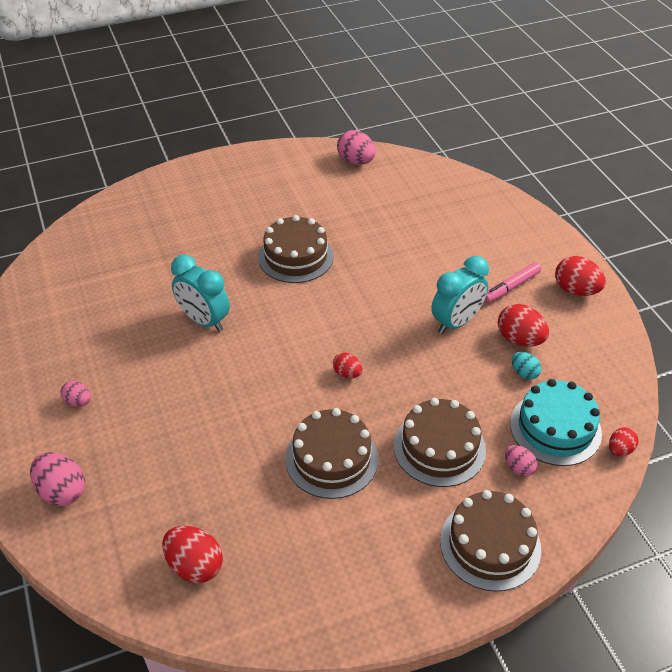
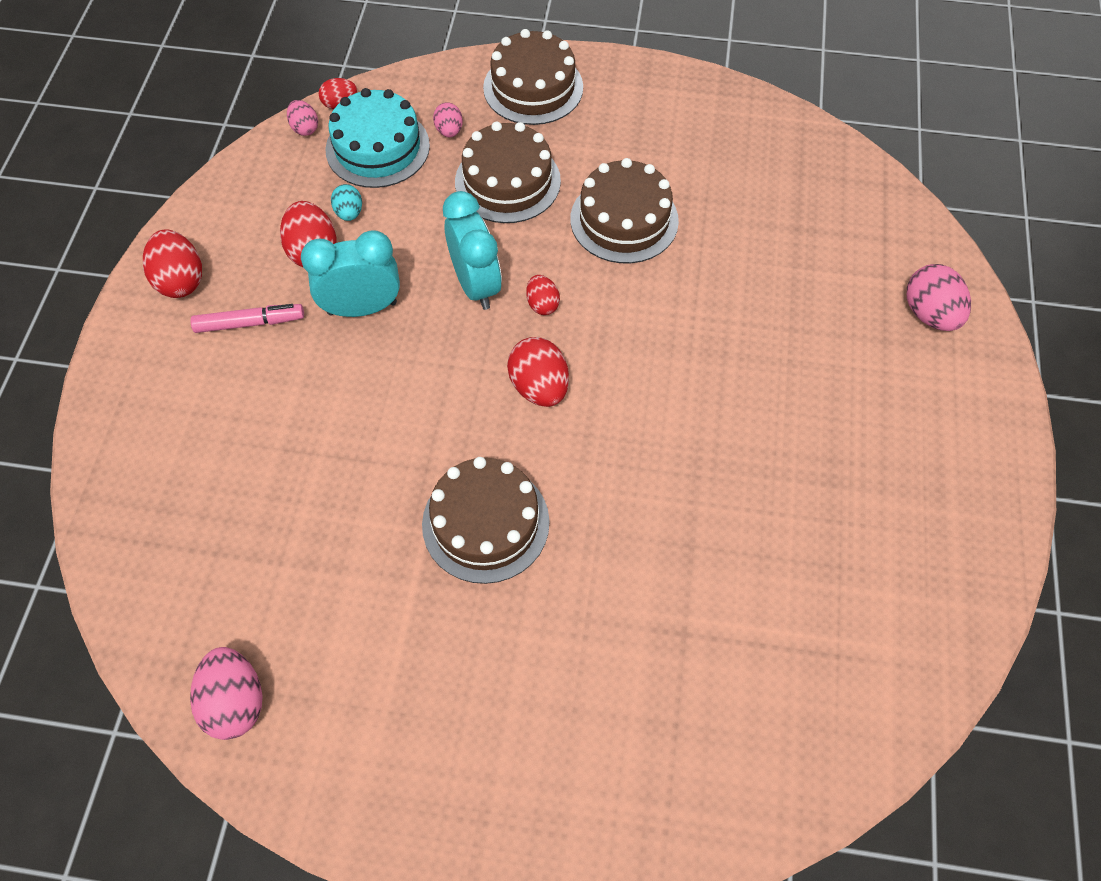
camera: 150 degrees left, 15 degrees up
pink egg [60,381,91,407] -> pink egg moved to [287,100,318,136]
red egg [162,526,223,583] -> red egg moved to [507,337,569,407]
turquoise clock [171,255,230,332] -> turquoise clock moved to [443,191,502,310]

